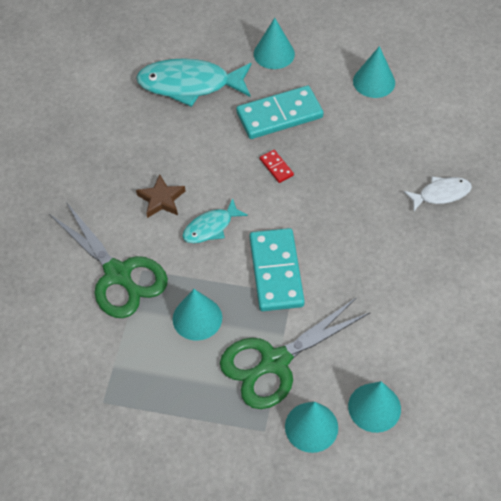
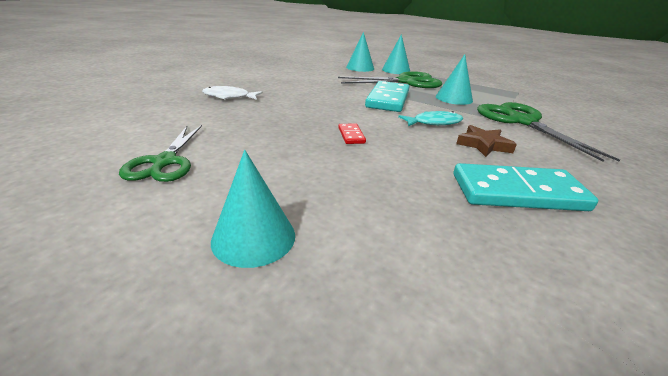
camera: 160 degrees left, 25 degrees down
turquoise fish [136,58,251,107] -> none
turquoise domino [236,86,324,139] -> turquoise domino moved to [454,163,598,211]
turquoise cone [353,46,395,98] -> green scissors [119,125,202,182]

